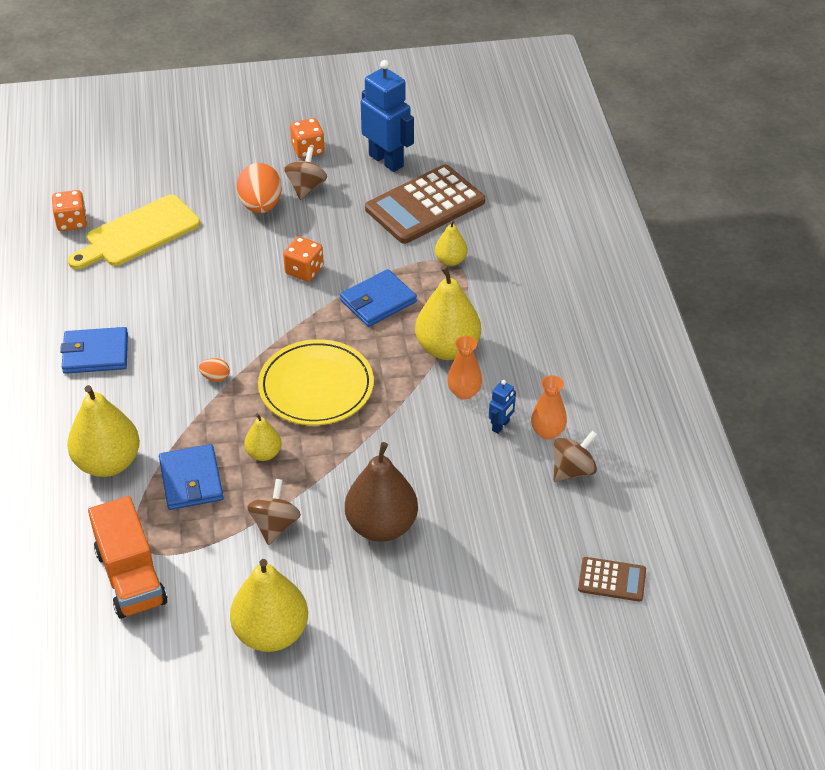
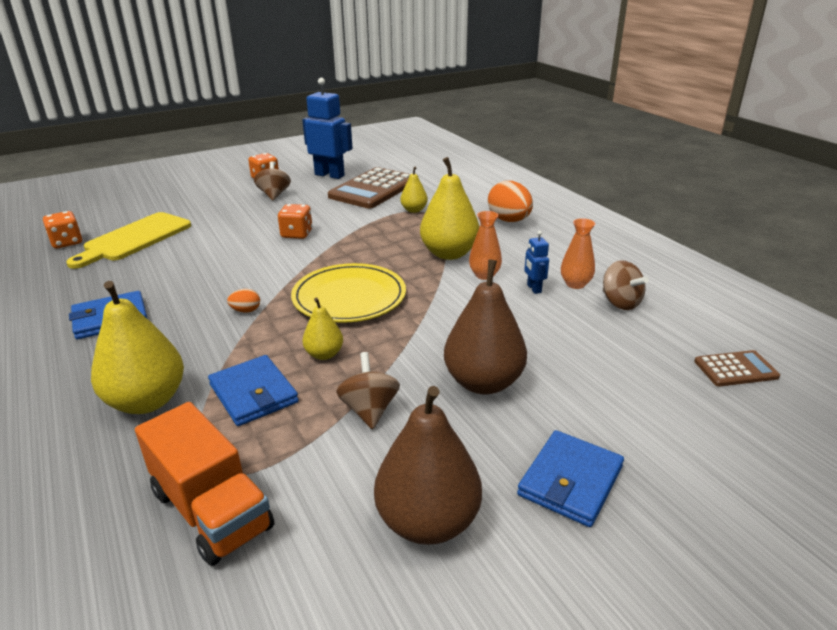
camera: 20 degrees left, 15 degrees down
yellow pear [230,559,308,652] -> brown pear [374,386,482,545]
orange egg [237,163,282,213] -> orange egg moved to [488,181,533,222]
blue wallet [340,269,417,327] -> blue wallet moved to [517,430,624,527]
blue robot [489,380,516,434] -> blue robot turned 150 degrees clockwise [524,231,549,294]
brown spinning top [554,430,598,482] -> brown spinning top turned 120 degrees clockwise [603,260,649,310]

